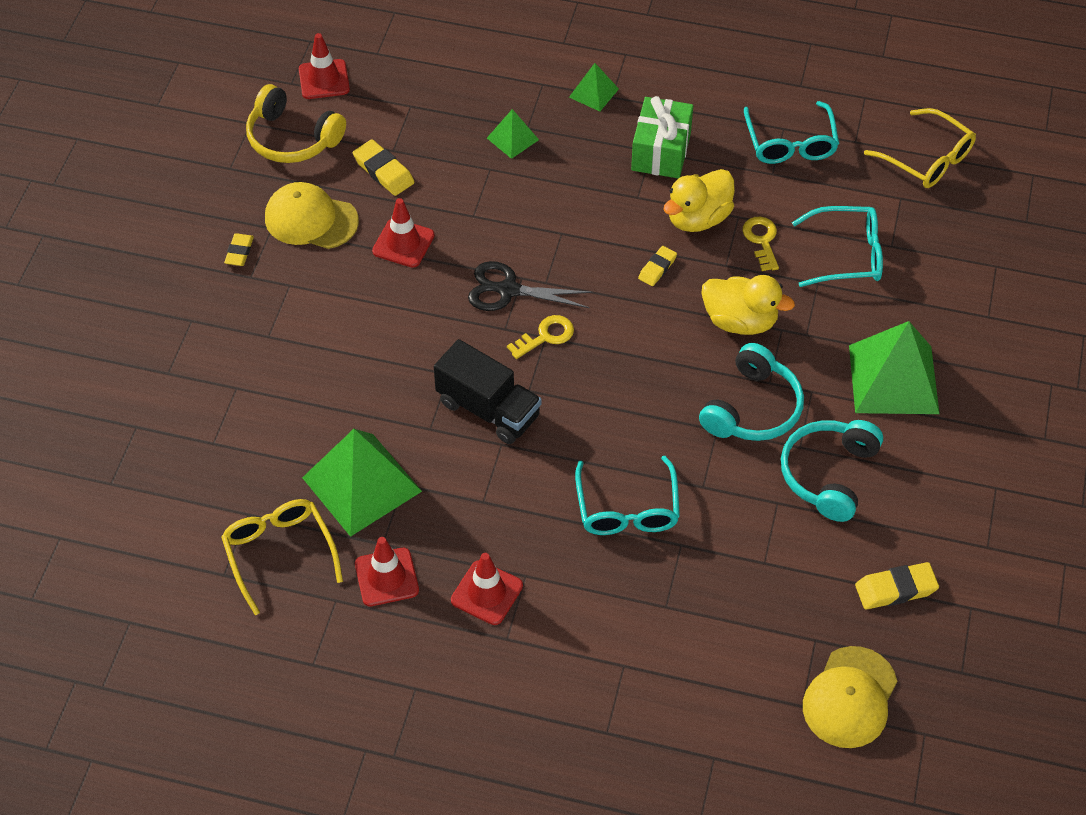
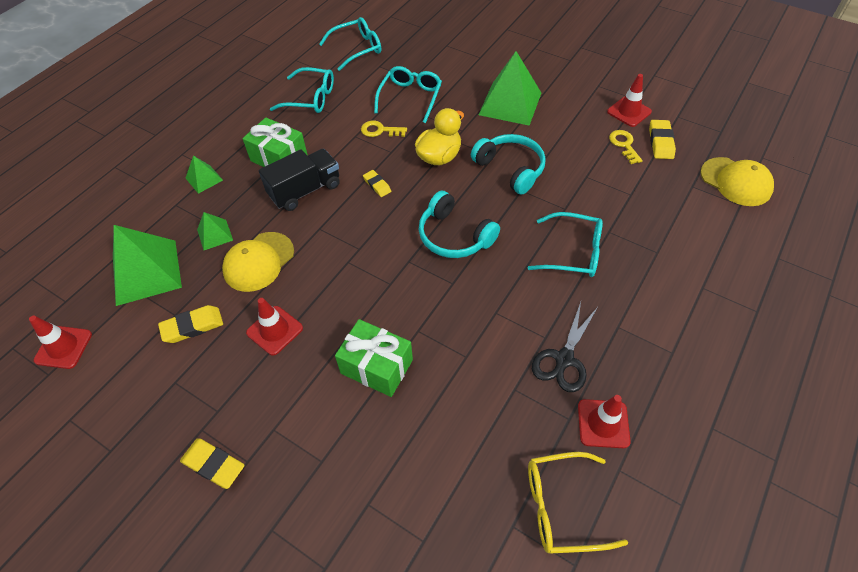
camera: 70 degrees left, 0 degrees up
yellow eraser [224,233,254,266] -> yellow eraser [180,438,245,489], size x1.53
yellow headphones [246,84,346,163] -> none
yellow cap [265,182,359,249] -> yellow cap moved to [222,232,294,292]
green pyramid [302,429,422,537] -> green pyramid moved to [113,225,182,306]
black truck [434,339,542,444] -> black truck moved to [259,149,340,211]
red traffic cone [451,553,523,625] -> red traffic cone moved to [607,74,652,127]
black scissors [468,261,593,311] -> black scissors moved to [532,302,598,392]
yellow key [507,315,574,359] -> yellow key moved to [609,130,643,164]
yellow duck [663,169,735,232] -> none
turquoise headphones [781,420,883,522] -> turquoise headphones moved to [419,191,500,258]
yellow glasses [864,108,976,188] -> turquoise glasses [319,17,381,71]
none -> green gift [335,319,413,397]

